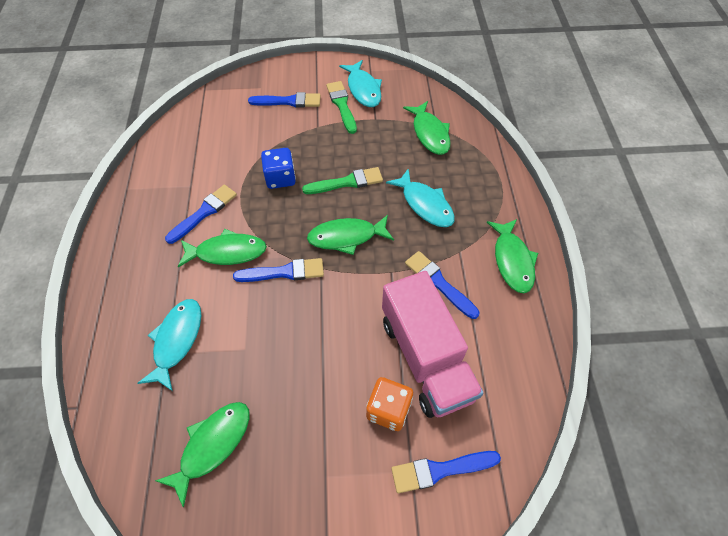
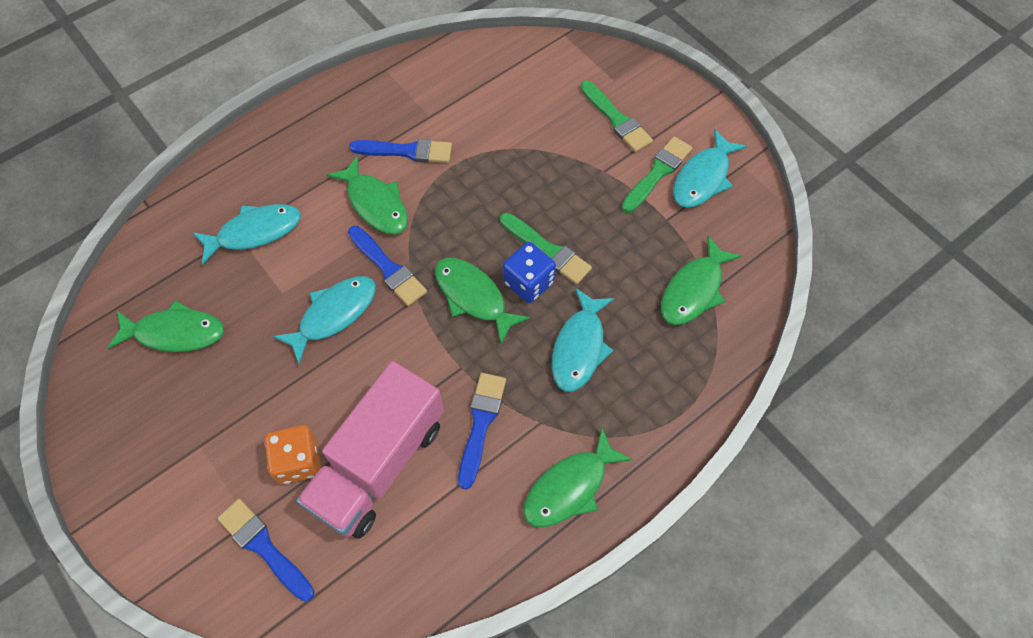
camera: 55 degrees right, 5 degrees up
blue brush [248,92,321,107] -> green brush [580,81,653,152]
blue dice [261,148,296,189] -> blue dice moved to [503,242,556,303]
none -> turquoise fish [273,276,376,364]

